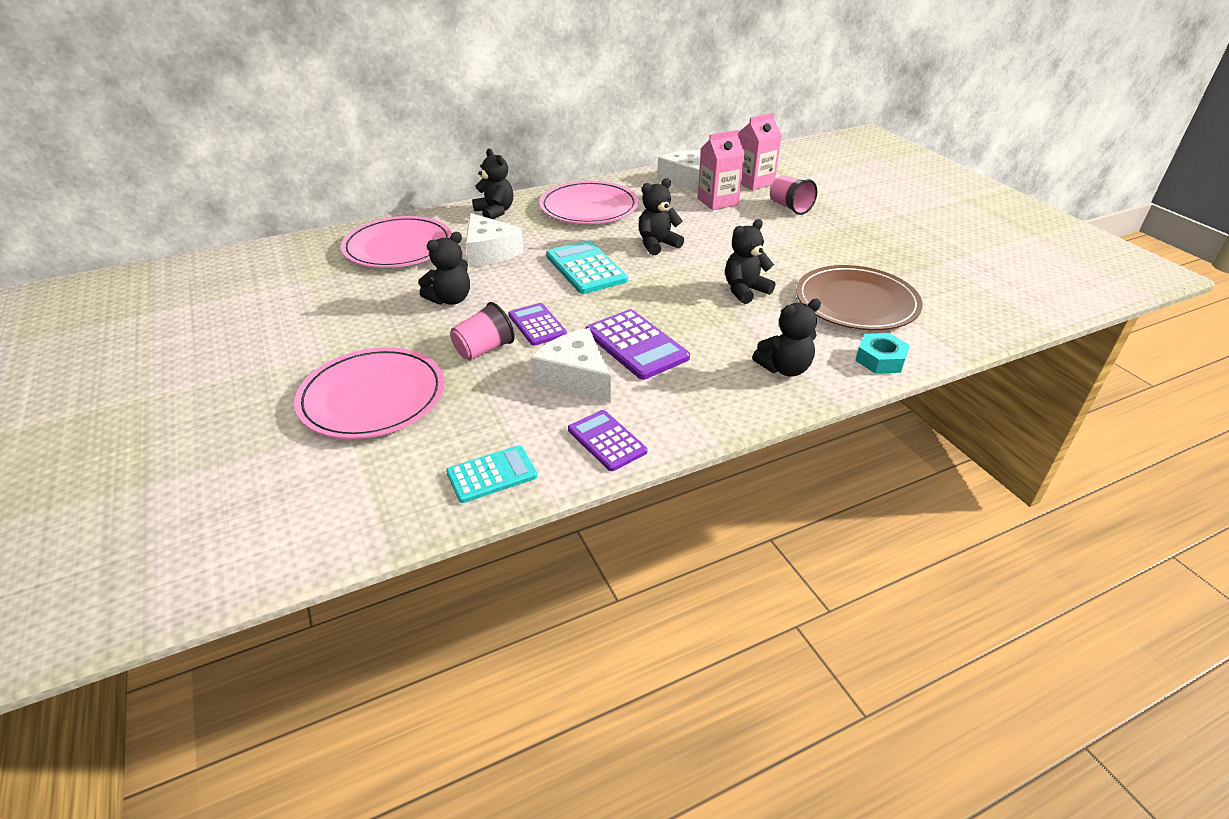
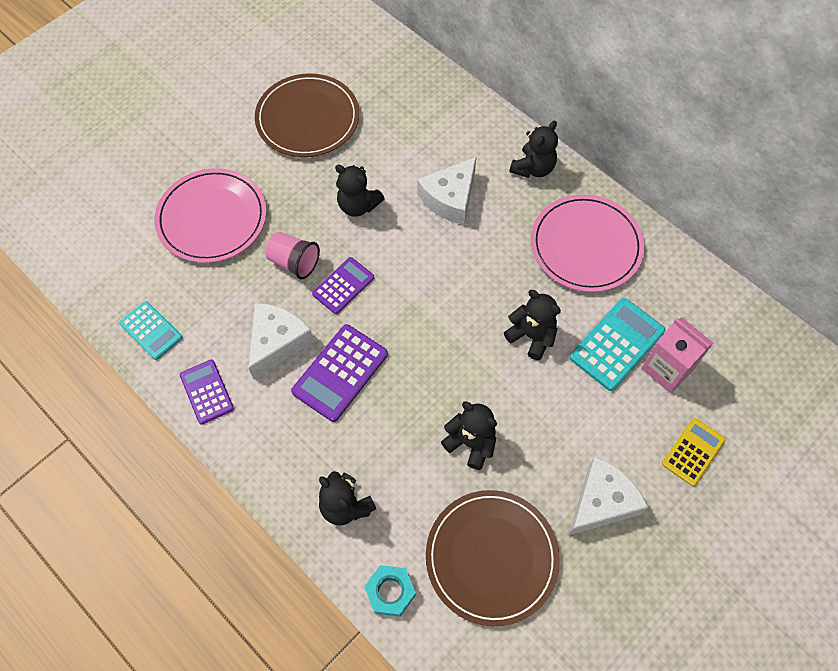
camera: 70 degrees right, 25 degrees up
pink plate [341,216,452,268] -> none
turquoise calculator [546,240,628,294] -> turquoise calculator moved to [569,298,666,391]
purple calculator [568,410,647,471] -> purple calculator turned 60 degrees counterclockwise [180,360,234,424]
white cheese [657,150,701,192] -> white cheese moved to [569,456,648,535]
pink carton [738,112,782,190] -> none
pink cup [770,175,817,215] -> yellow calculator [662,418,725,486]
none -> brown plate [255,73,359,157]

